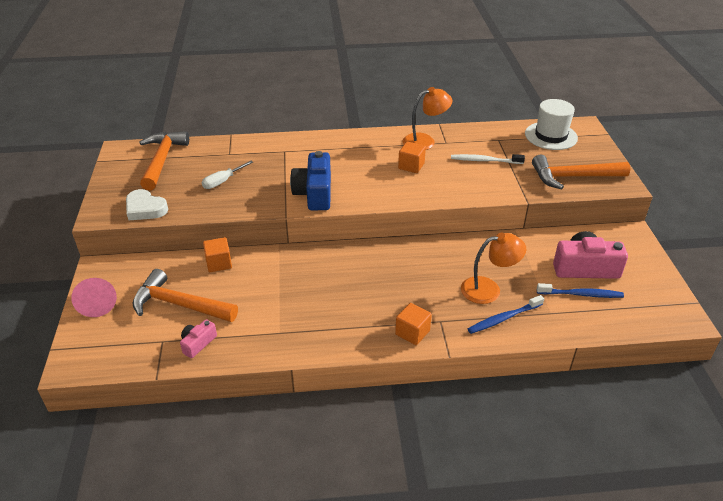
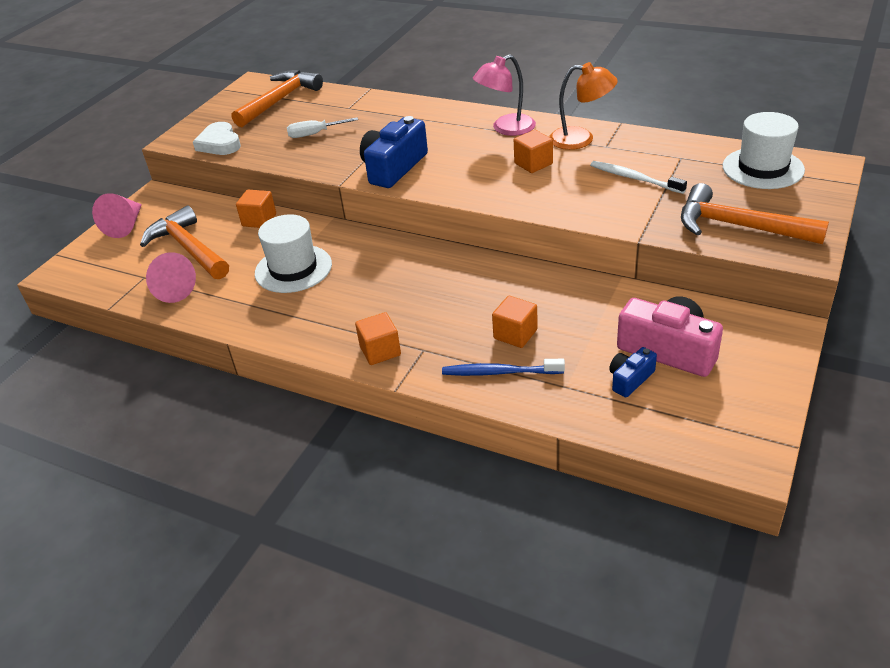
camera: 35 degrees right, 0 degrees up
pink camera [180,319,217,358] -> pink cone [146,252,196,303]
orange lamp [461,233,526,304] -> orange cube [492,296,538,348]
blue toothbrush [537,283,624,298] -> blue camera [609,347,657,397]
none -> white hat [255,214,332,293]
none -> pink lamp [473,54,536,136]

